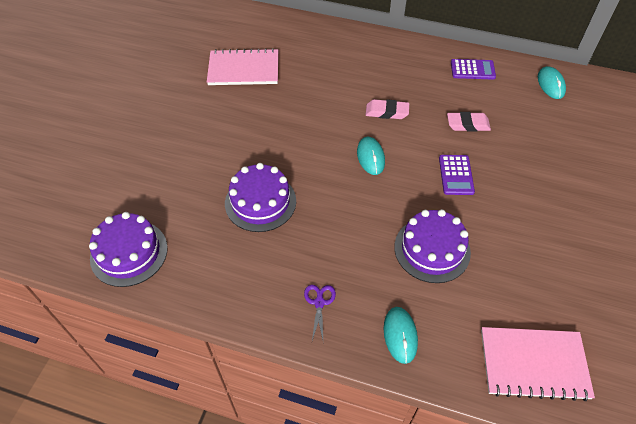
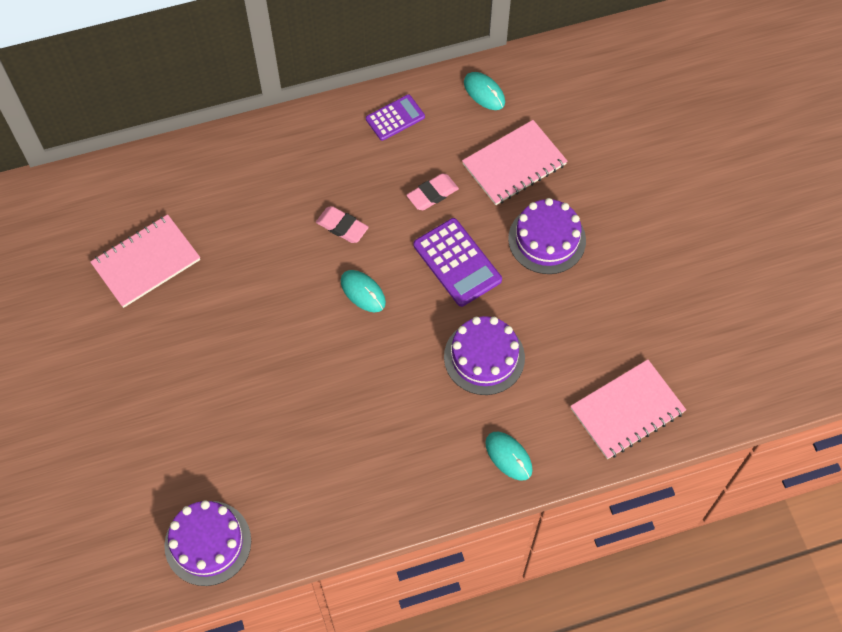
camera: 35 degrees left, 10 degrees up
purple cake [225,163,296,232] -> purple cake moved to [508,198,586,274]
purple scissors [304,285,336,341] -> none
pink eraser [366,99,409,119] -> pink eraser turned 60 degrees clockwise [316,206,369,243]
purple calculator [439,155,475,195] -> purple calculator [413,218,502,307], size x1.55
none -> pink notebook [462,120,567,205]

